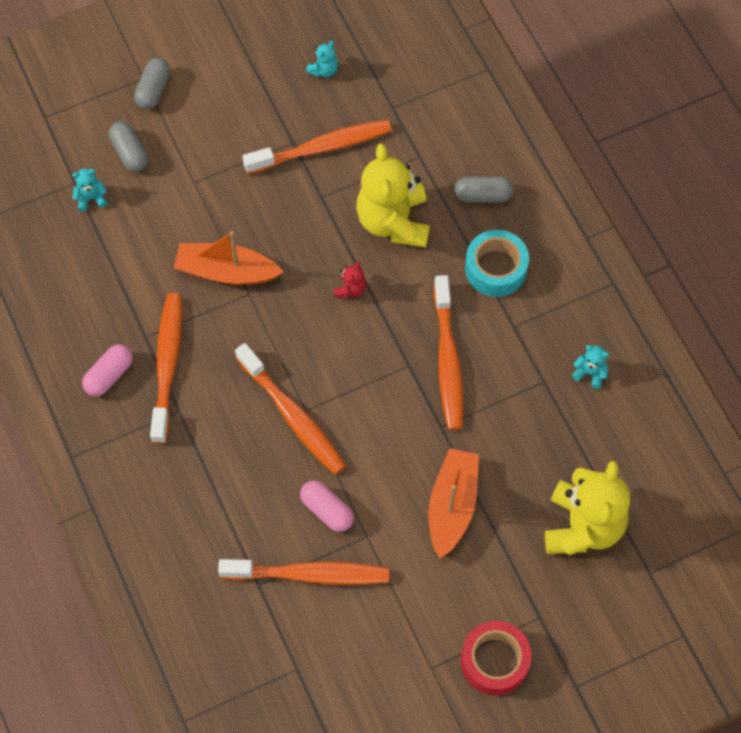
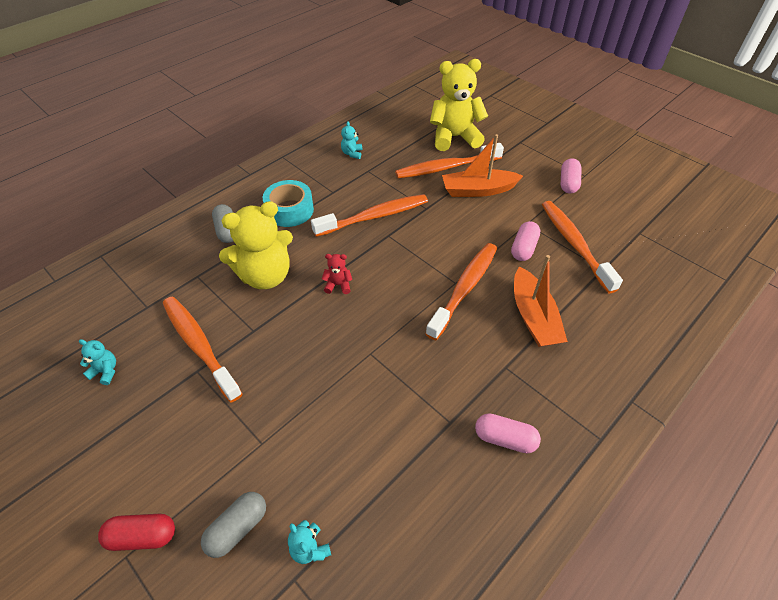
camera: 110 degrees left, 15 degrees down
grey capsule [134,58,170,109] -> red capsule [98,514,175,551]
orange toothbrush [150,293,182,444] -> orange toothbrush moved to [395,143,504,179]
orange boat [174,231,284,285] -> orange boat moved to [514,255,568,347]
red tape [461,621,532,695] -> none
none -> pink capsule [561,158,581,193]

